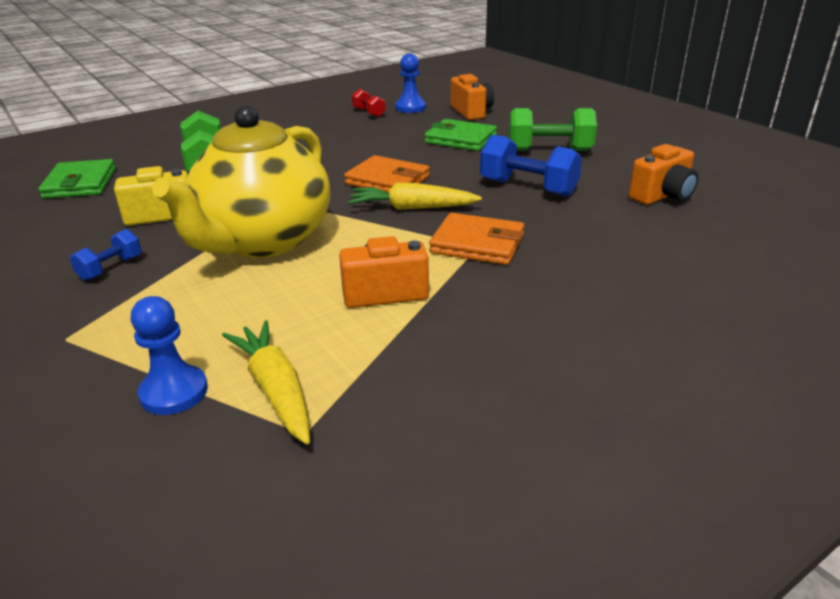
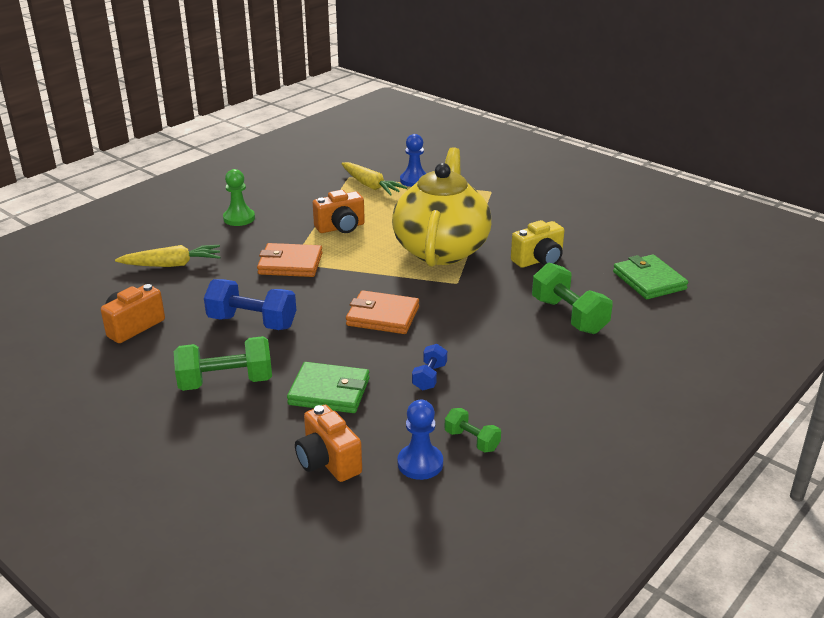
camera: 165 degrees right, 0 degrees up
blue dumbbell [70,229,142,281] -> blue dumbbell moved to [412,344,447,390]
yellow carrot [348,183,482,210] -> yellow carrot moved to [115,245,221,267]
red dumbbell [352,89,386,117] -> green dumbbell [445,408,501,453]
none -> green pawn [223,169,255,226]

